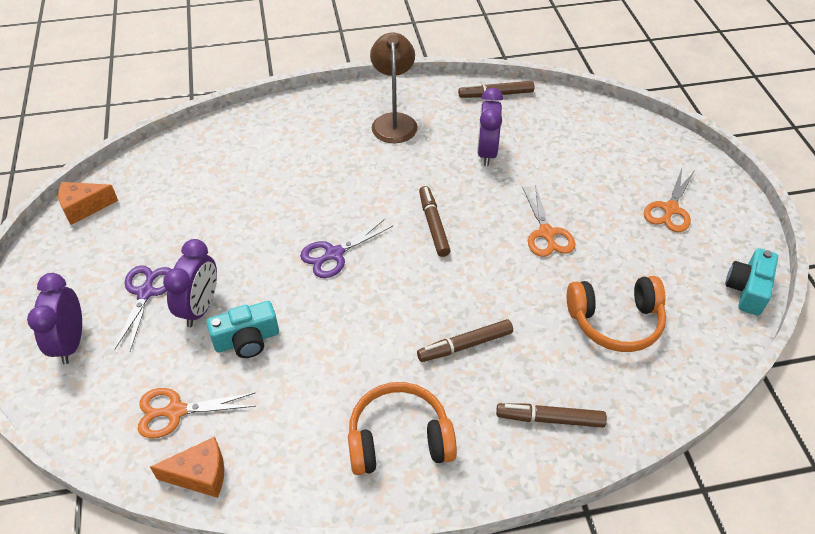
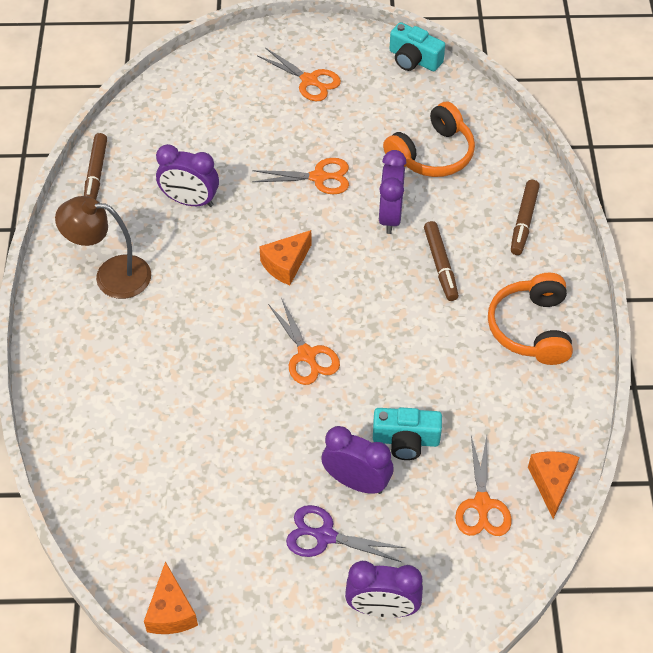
camera: 80 degrees left, 5 degrees up
turquoise camera [207,301,279,358] -> turquoise camera turned 105 degrees clockwise [373,408,442,460]
purple scissors [300,219,393,278] -> orange scissors [268,298,340,385]
brown marker [419,186,451,257] -> orange cheese [259,230,312,285]
orange headphones [567,276,666,352] -> orange headphones turned 45 degrees clockwise [383,102,475,177]
none -> purple clock [378,150,406,234]

